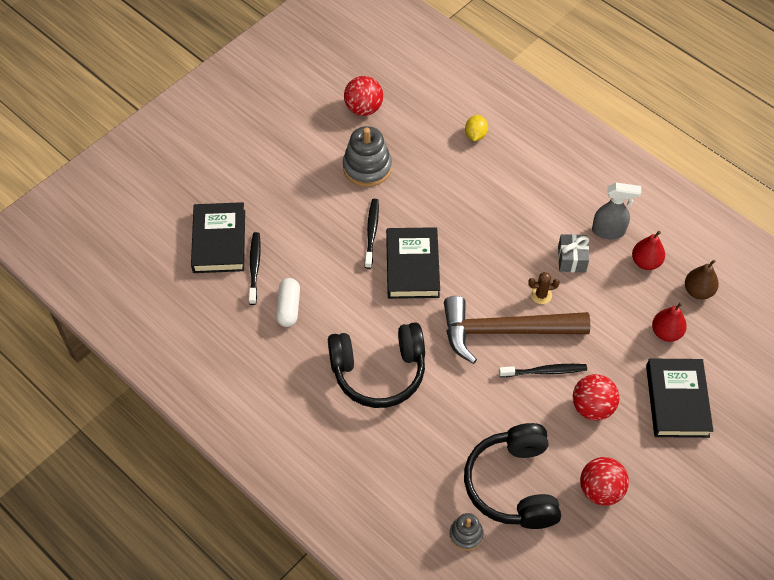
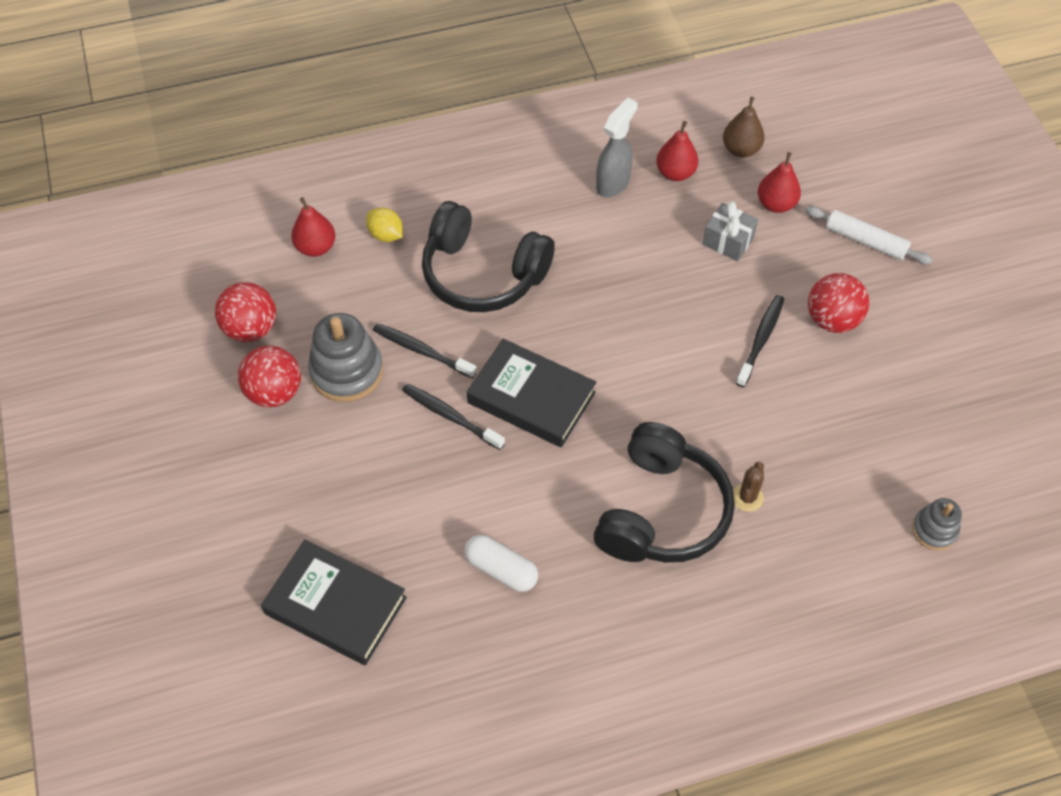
camera: 60 degrees left, 0 degrees up
black toothbrush [249,232,261,305] -> black toothbrush moved to [373,323,477,379]
brown hammer [444,296,590,364] -> none
black headphones [464,423,561,529] -> black headphones moved to [422,201,555,312]
brown cactus [528,272,560,304] -> brown cactus moved to [733,462,764,512]
grey gift [558,234,589,272] -> grey gift moved to [702,201,758,261]
red ball [580,457,629,506] -> red ball moved to [238,345,301,407]
black book [646,359,713,438] -> white rolling pin [806,206,933,264]
none -> red pear [291,197,335,257]

